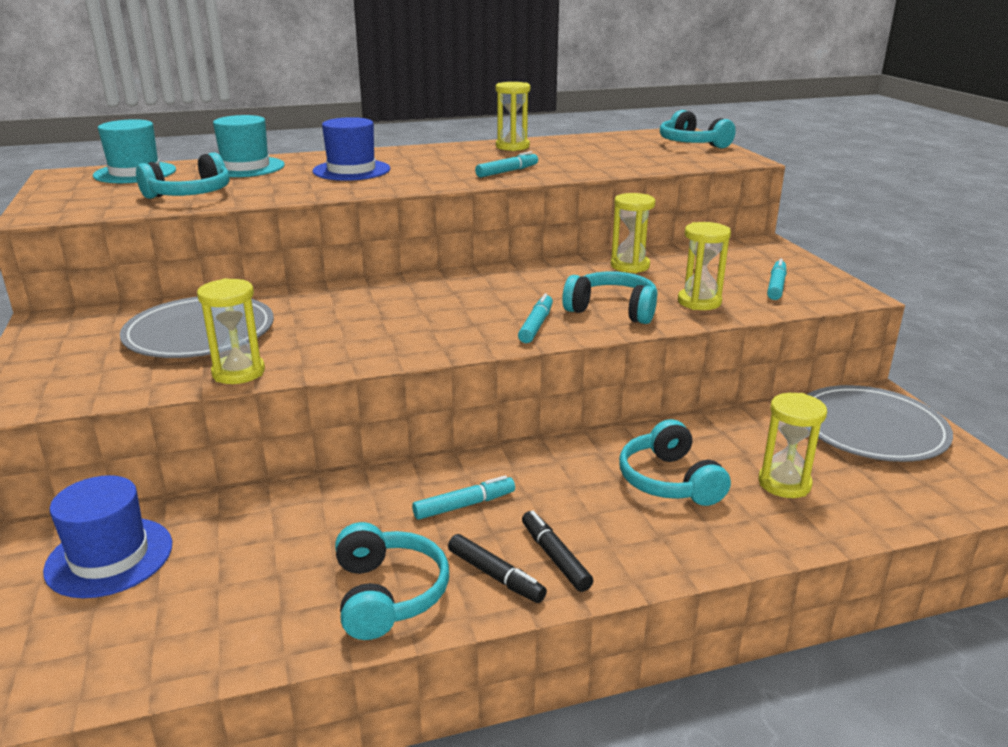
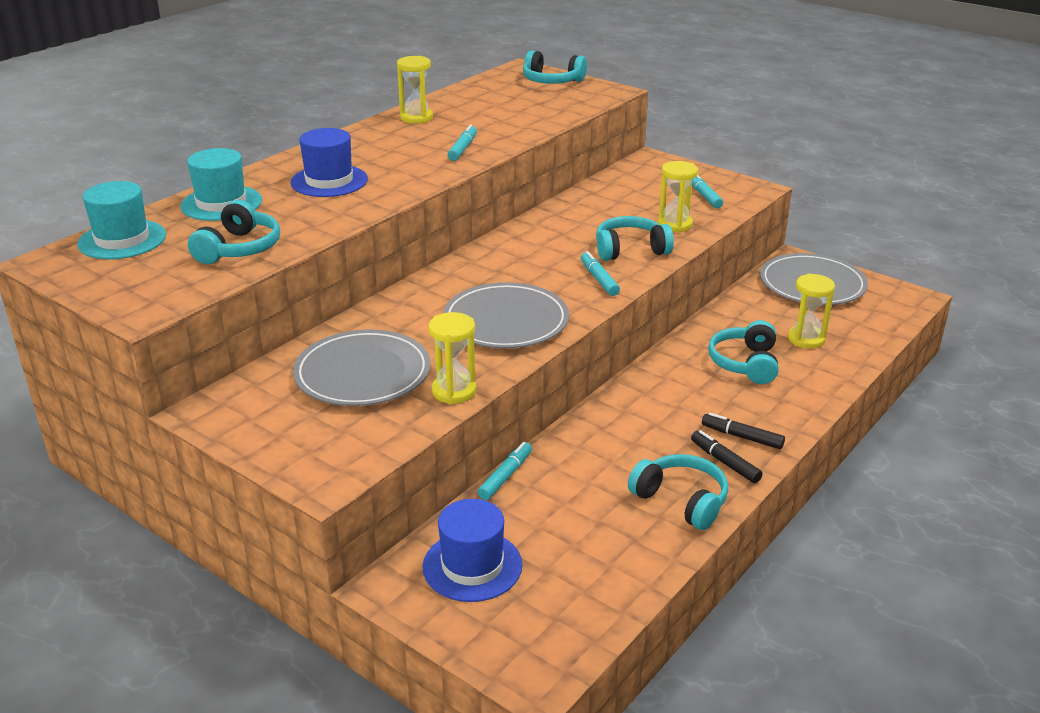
camera: 35 degrees left, 5 degrees up
turquoise marker [412,475,515,520] -> turquoise marker moved to [478,442,532,500]
black marker [448,534,547,603] -> black marker turned 135 degrees counterclockwise [691,430,763,483]
yellow hourglass [611,193,655,273] -> none
turquoise headphones [619,419,731,506] -> turquoise headphones turned 60 degrees clockwise [708,320,779,384]
none -> grey plate [443,282,569,348]

